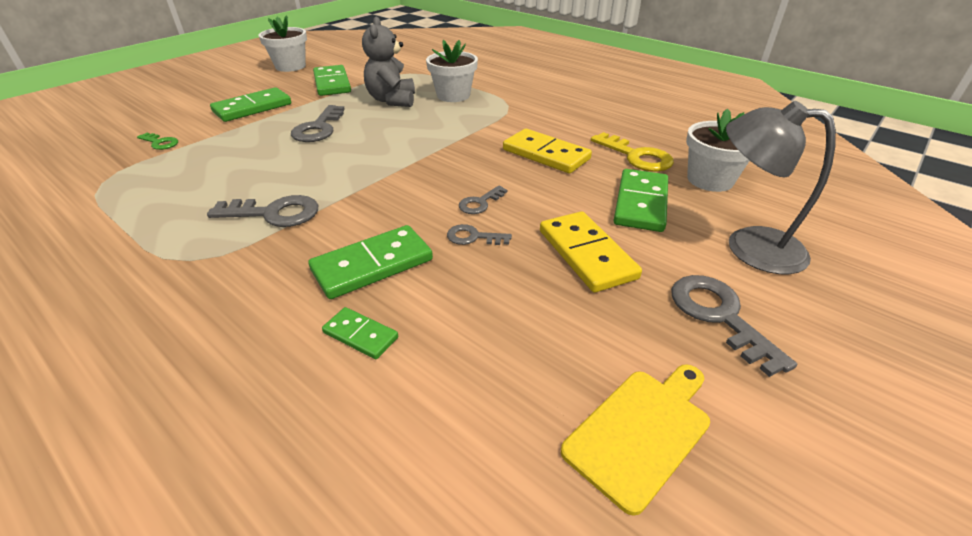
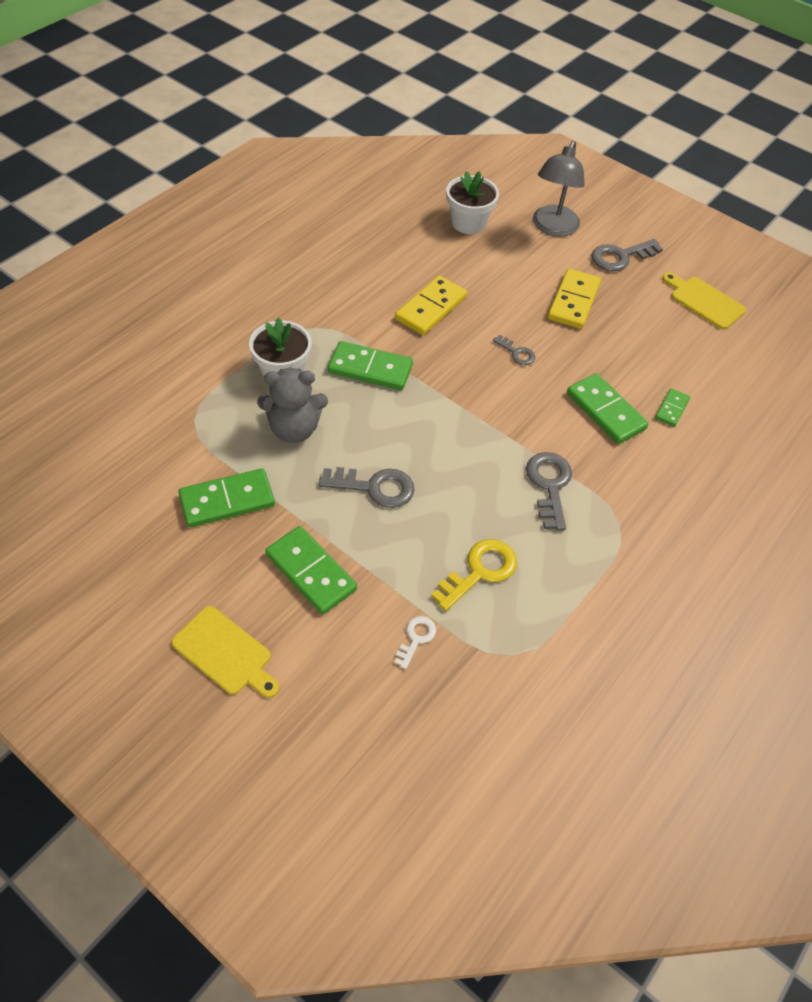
camera: 95 degrees left, 15 degrees up
green key [137,133,178,150] -> white key [394,616,436,669]
white flower pot [259,15,307,72] -> none
grey key [447,224,512,245] -> none
yellow domino [540,211,642,293] -> yellow domino turned 45 degrees counterclockwise [548,269,601,329]
yellow key [591,132,674,172] -> yellow key moved to [431,539,517,611]
green domino [614,169,668,232] -> green domino moved to [328,341,413,390]
none -> yellow cutting board [171,606,279,698]

